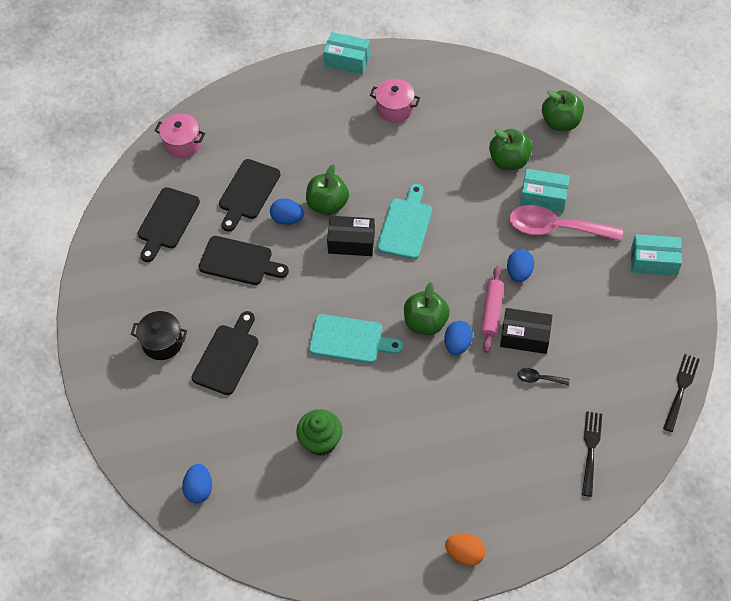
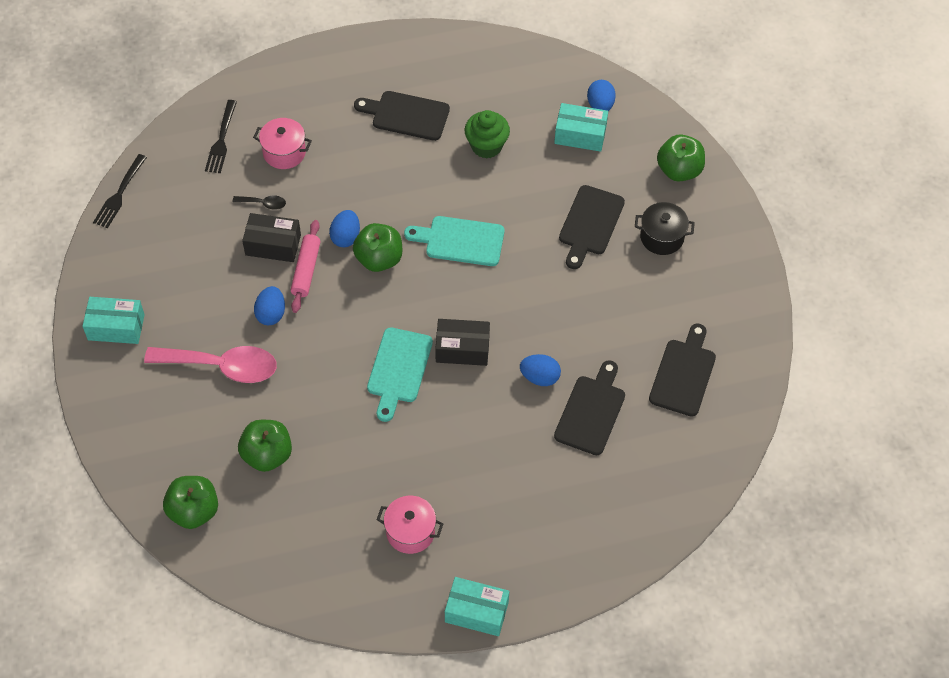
camera: 175 degrees right, 0 degrees up
pink pot [155,114,205,158] -> pink pot moved to [253,118,312,169]
black cutting board [199,236,289,285] -> black cutting board moved to [354,91,450,141]
green apple [306,165,349,215] -> green apple moved to [657,135,705,182]
orange egg [445,533,486,566] -> none
turquoise box [520,169,570,213] -> turquoise box moved to [554,103,608,152]

